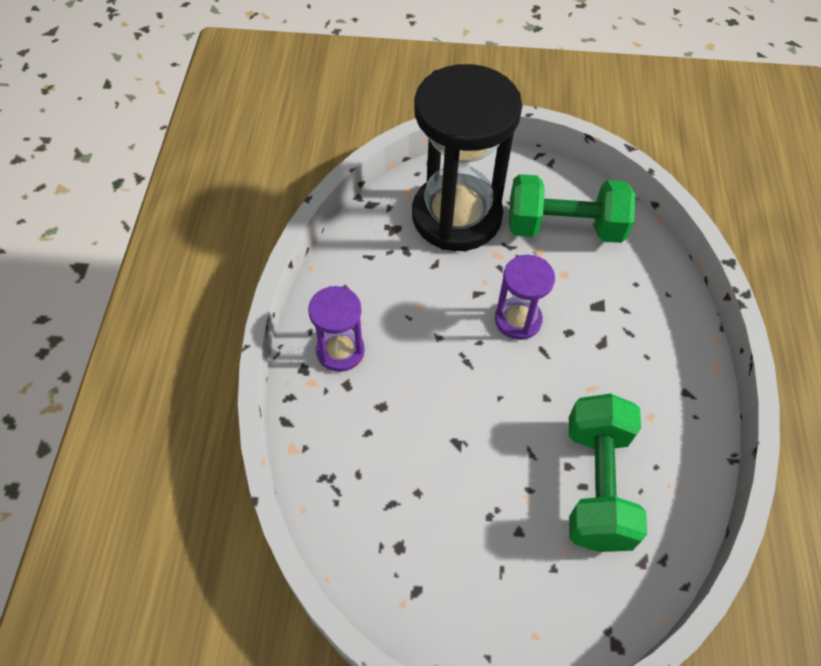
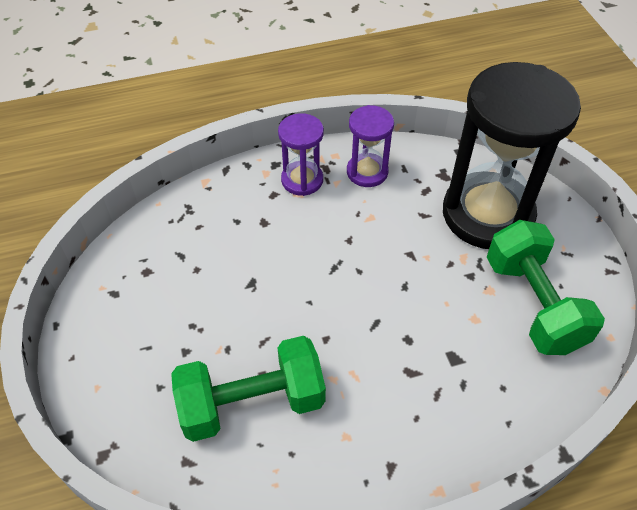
camera: 70 degrees right, 5 degrees down
purple hourglass [495,255,555,340] -> purple hourglass moved to [347,105,394,187]

